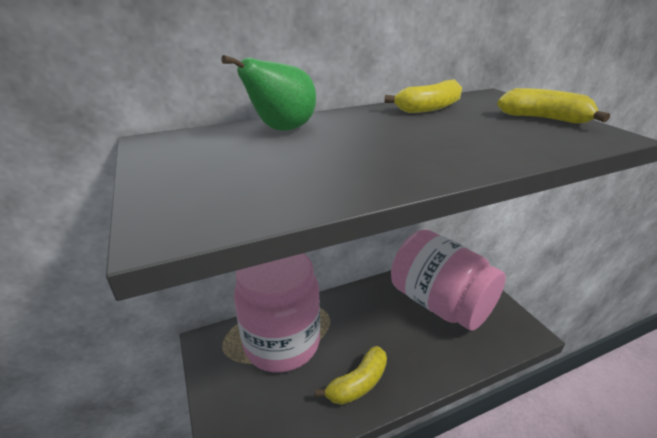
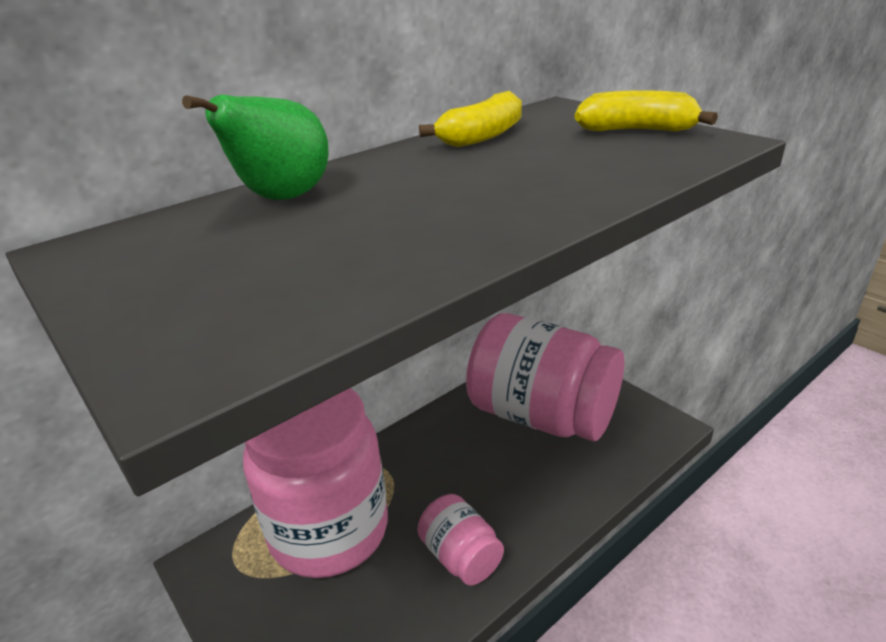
camera: 15 degrees left, 0 degrees up
yellow banana [315,346,387,405] -> pink jar [417,494,504,585]

